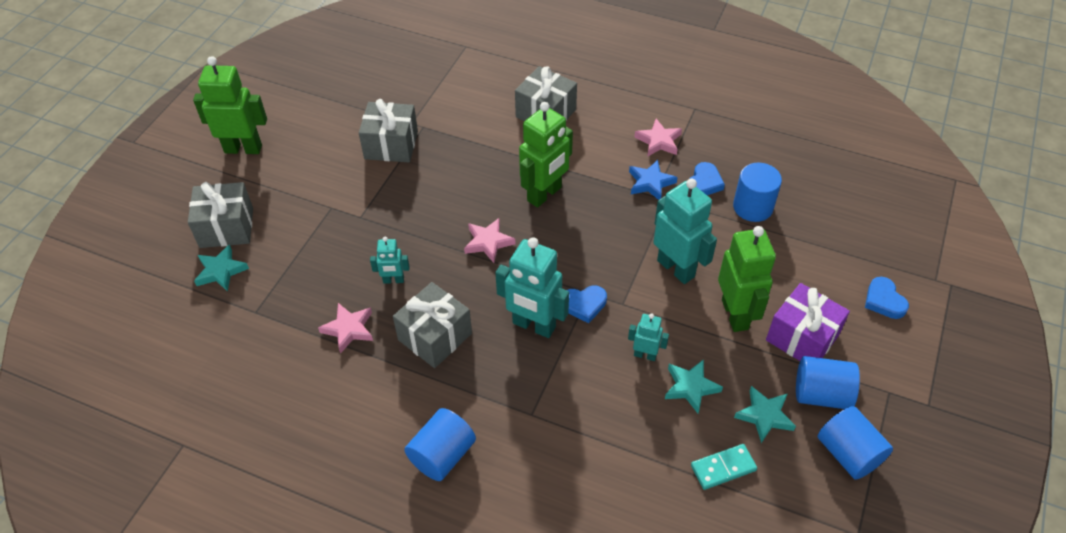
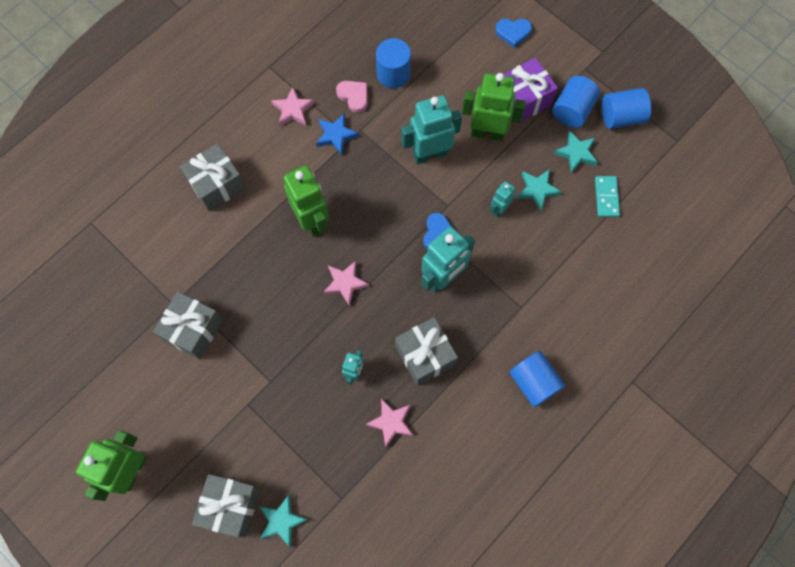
camera: 70 degrees left, 20 degrees up
blue heart [689,162,725,195] -> pink heart [336,81,368,113]

